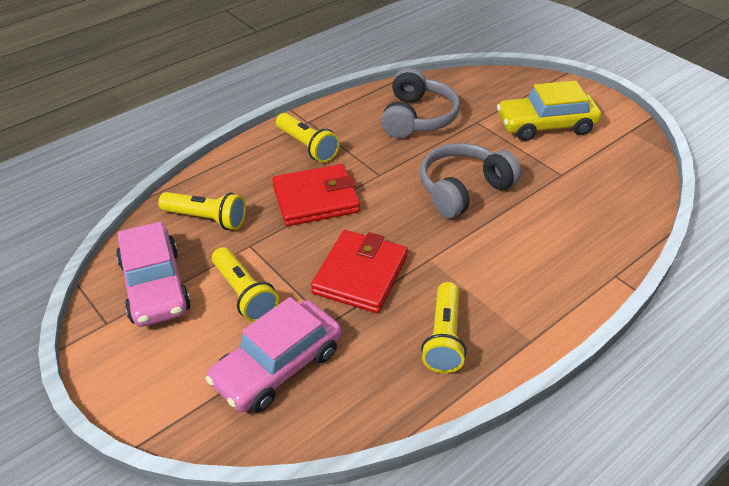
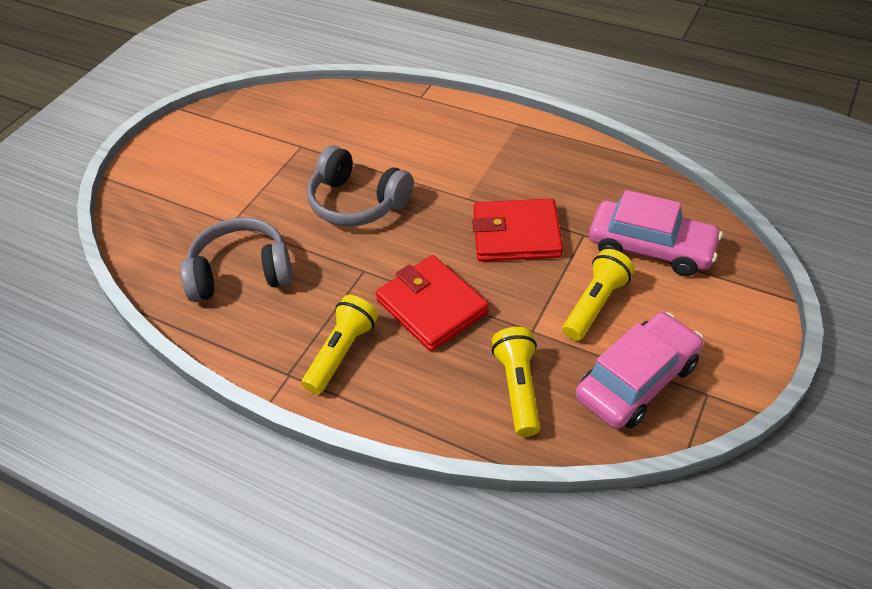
camera: 110 degrees left, 5 degrees up
yellow flashlight [421,282,467,373] -> none
yellow car [497,80,601,141] -> none

